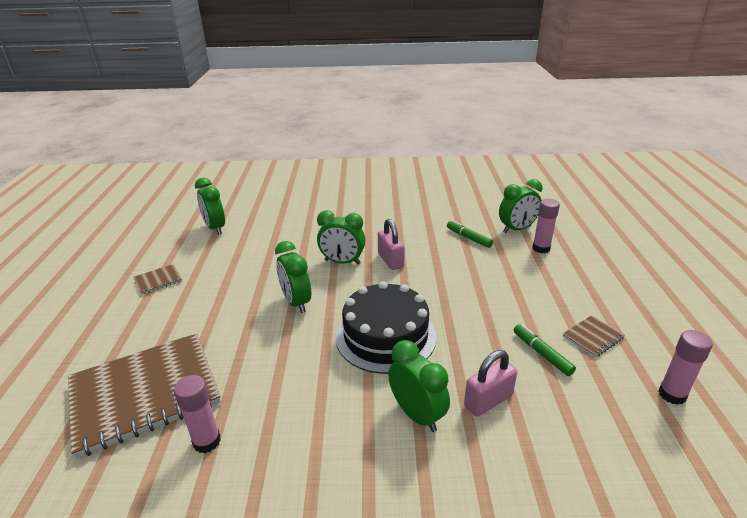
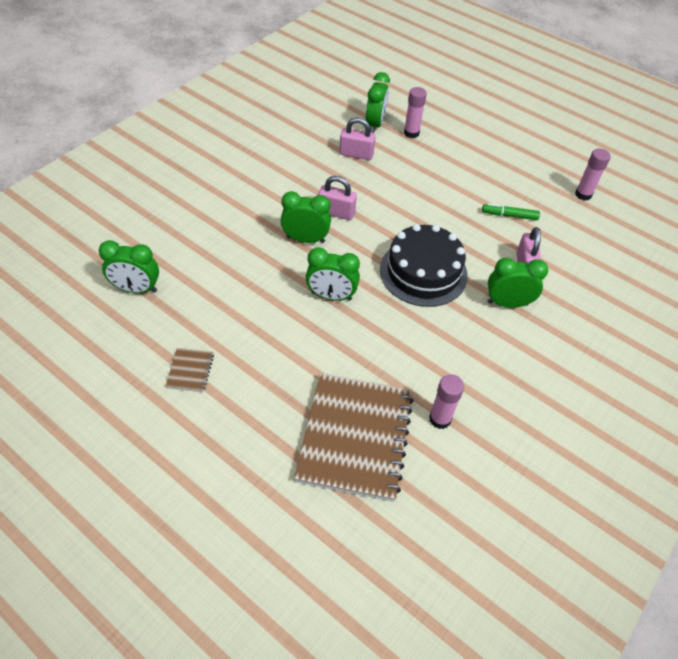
camera: 55 degrees left, 20 degrees up
green clock [317,210,366,265] -> green clock turned 135 degrees counterclockwise [281,191,331,243]
green marker [447,220,493,248] -> pink padlock [339,118,375,160]
brown notebook [563,315,625,358] -> none

